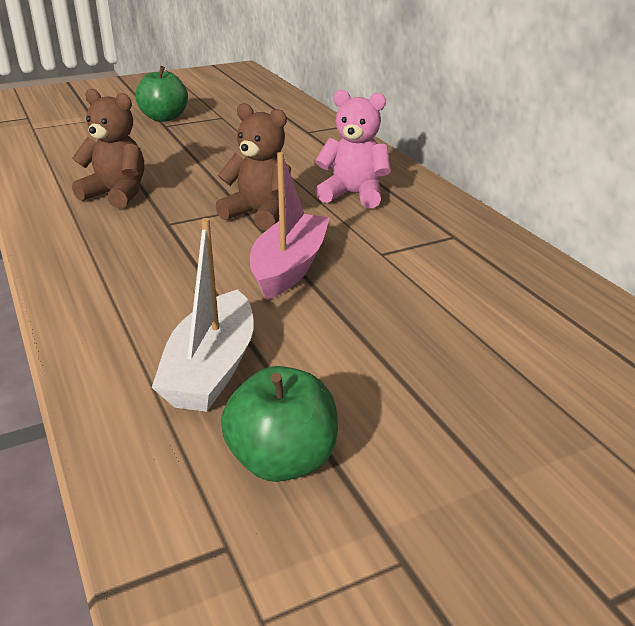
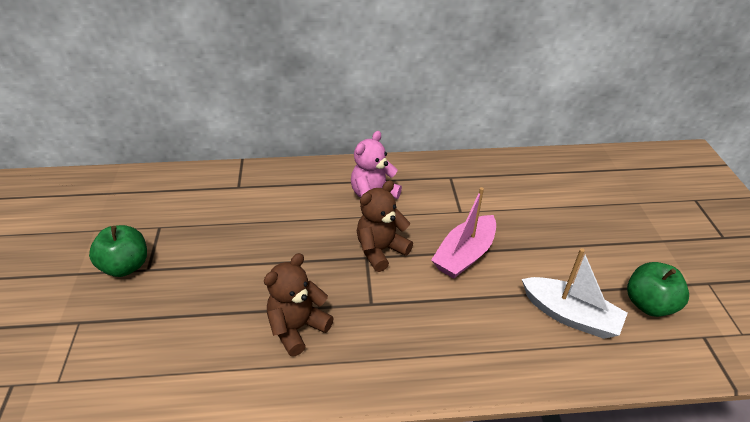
camera: 70 degrees left, 10 degrees up
pink boat [250,152,330,300] -> pink boat turned 90 degrees counterclockwise [431,187,496,279]

